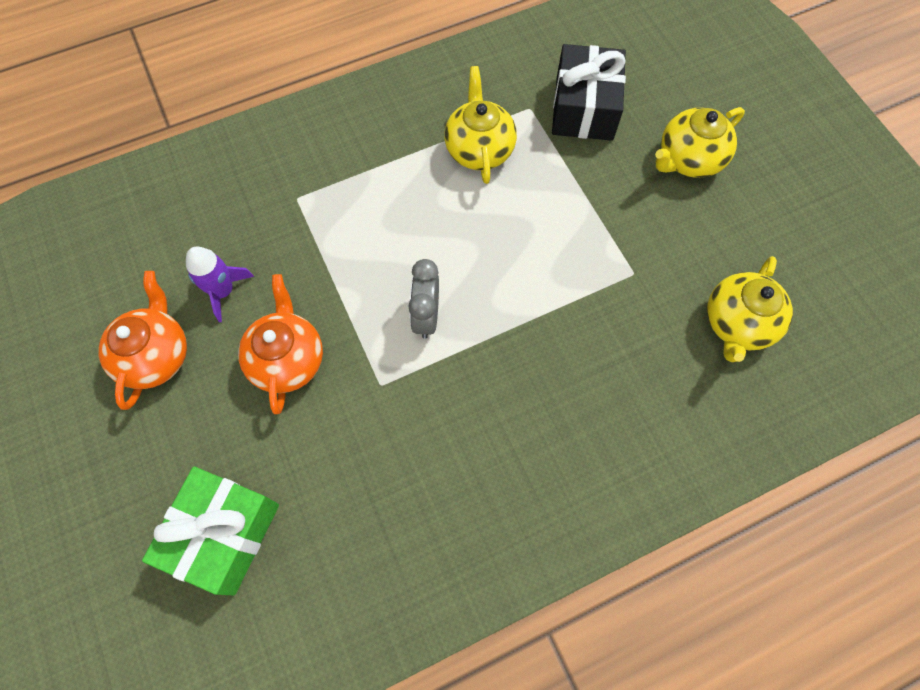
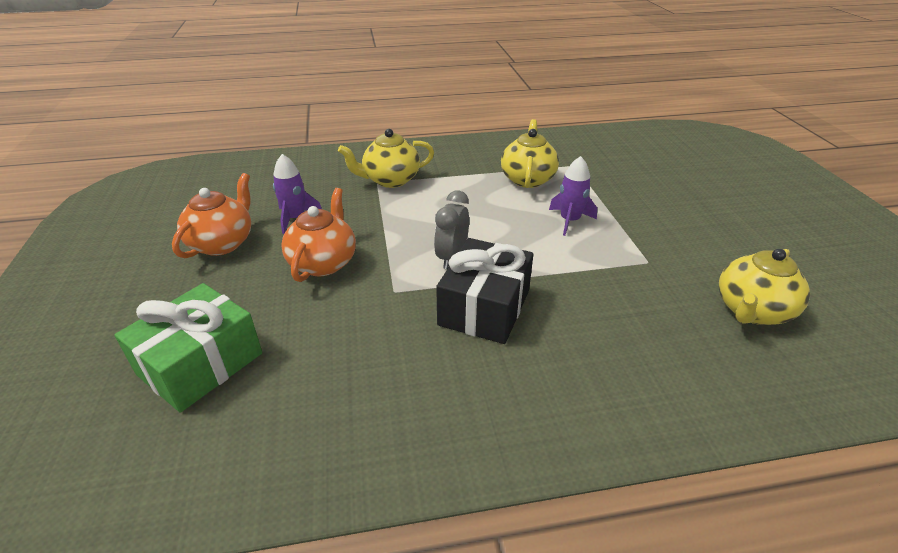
camera: 15 degrees right, 30 degrees down
black gift [552,44,626,141] -> black gift moved to [436,238,533,344]
yellow teapot [655,107,745,178] -> yellow teapot moved to [338,129,434,188]
none -> purple rocket [549,156,597,236]

